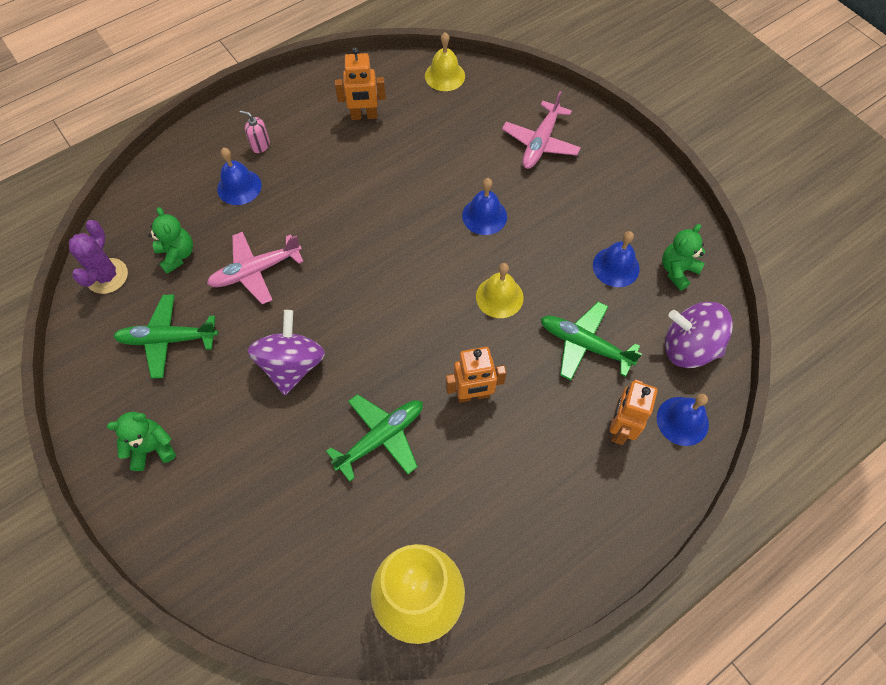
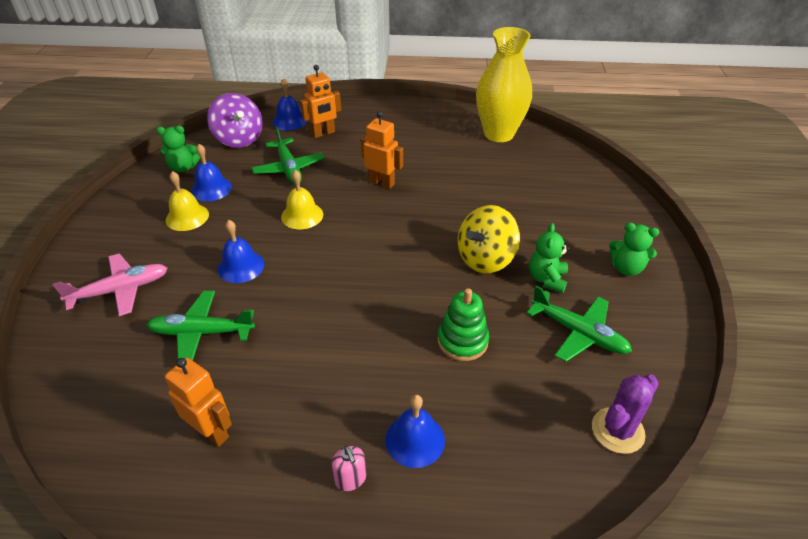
camera: 140 degrees left, 20 degrees down
green teddy bear [148,207,193,274] -> green teddy bear moved to [529,223,570,293]
pink plane [207,232,304,304] -> green stacking toy [438,288,489,361]
purple spinning top [248,310,325,395] -> yellow spinning top [458,205,520,273]
green plane [326,394,423,482] -> green plane moved to [146,291,255,361]
yellow bell [425,32,465,91] -> yellow bell moved to [166,171,209,231]

